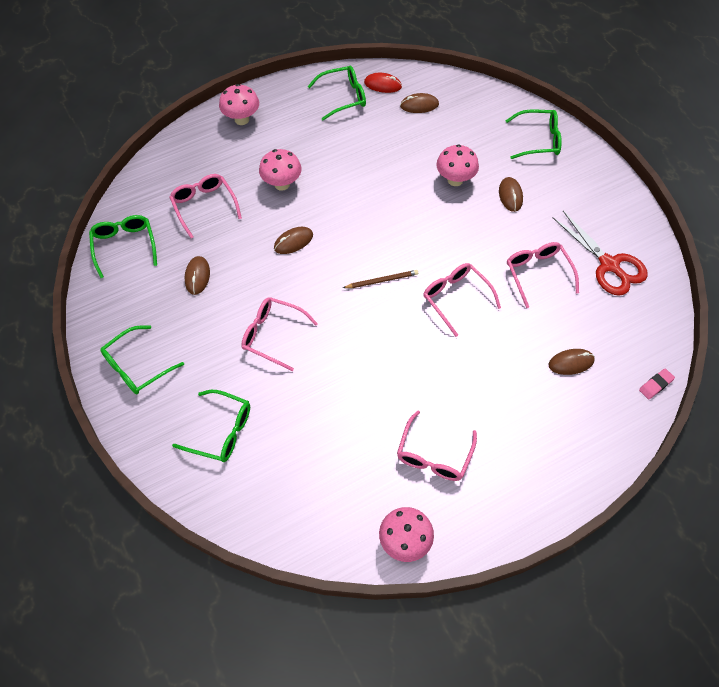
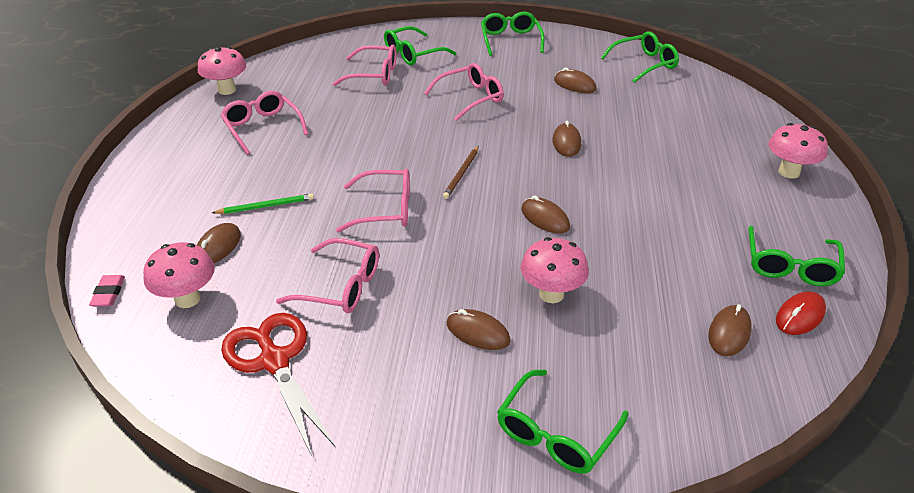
camera: 125 degrees right, 20 degrees down
green glasses [89,215,157,278] -> green glasses turned 45 degrees counterclockwise [601,31,679,83]
pink glasses [170,174,242,239] -> pink glasses moved to [333,44,397,86]
pink mushroom [259,149,302,191] -> pink mushroom moved to [143,242,215,308]
red scissors [553,211,648,296] -> red scissors turned 60 degrees clockwise [221,313,335,456]
none -> green pencil [212,193,314,214]
none -> brown mouse [521,195,570,234]

